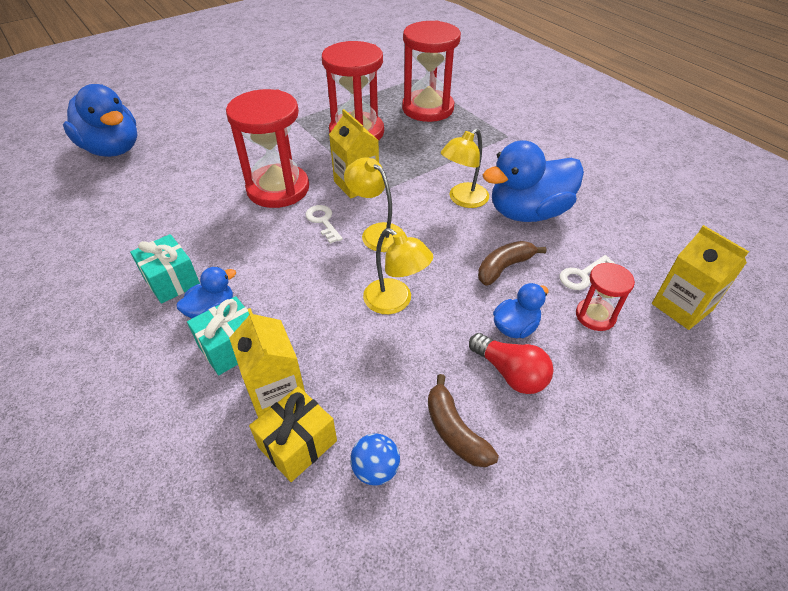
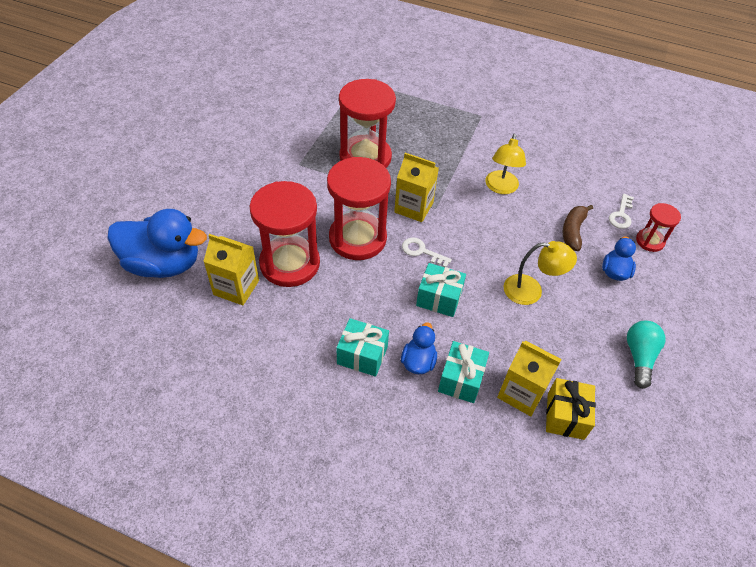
camera: 35 degrees left, 5 degrees up
yellow lamp [344,157,403,252] -> none
blue ball [350,433,400,486] -> none
red hourglass [402,20,461,122] -> red hourglass moved to [250,181,320,287]
brown banana [428,374,499,467] -> turquoise light bulb [627,321,665,389]
red light bulb [469,333,553,394] -> none
blue duck [483,140,584,222] -> none
yellow carton [652,225,749,330] -> yellow carton moved to [203,234,259,305]
none -> turquoise gift [416,263,466,317]

